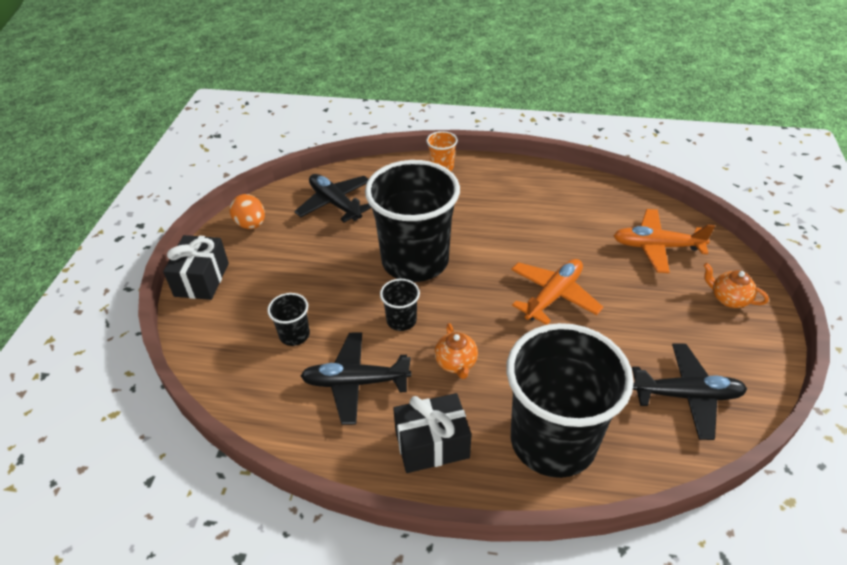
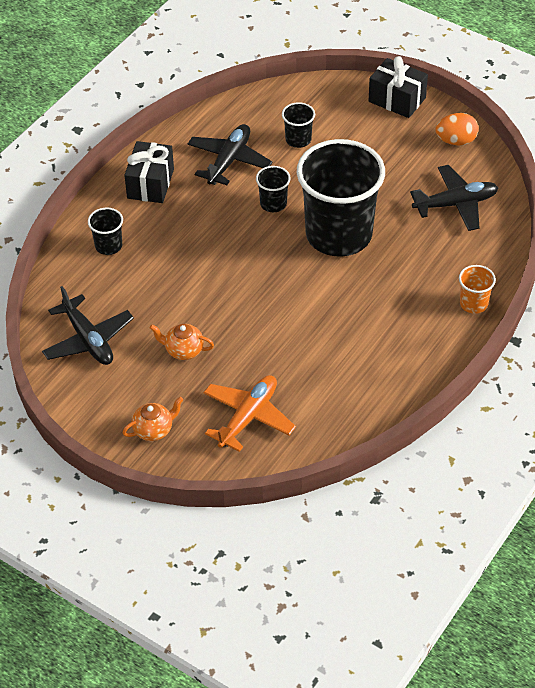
camera: 115 degrees right, 5 degrees up
orange teapot [434,323,478,379] -> orange teapot moved to [150,324,214,360]
black cup [506,323,634,478] -> black cup [88,208,123,255], size x0.41
orange plane [511,259,603,325] -> none
black plane [632,343,747,440] -> black plane turned 60 degrees counterclockwise [42,286,134,365]

